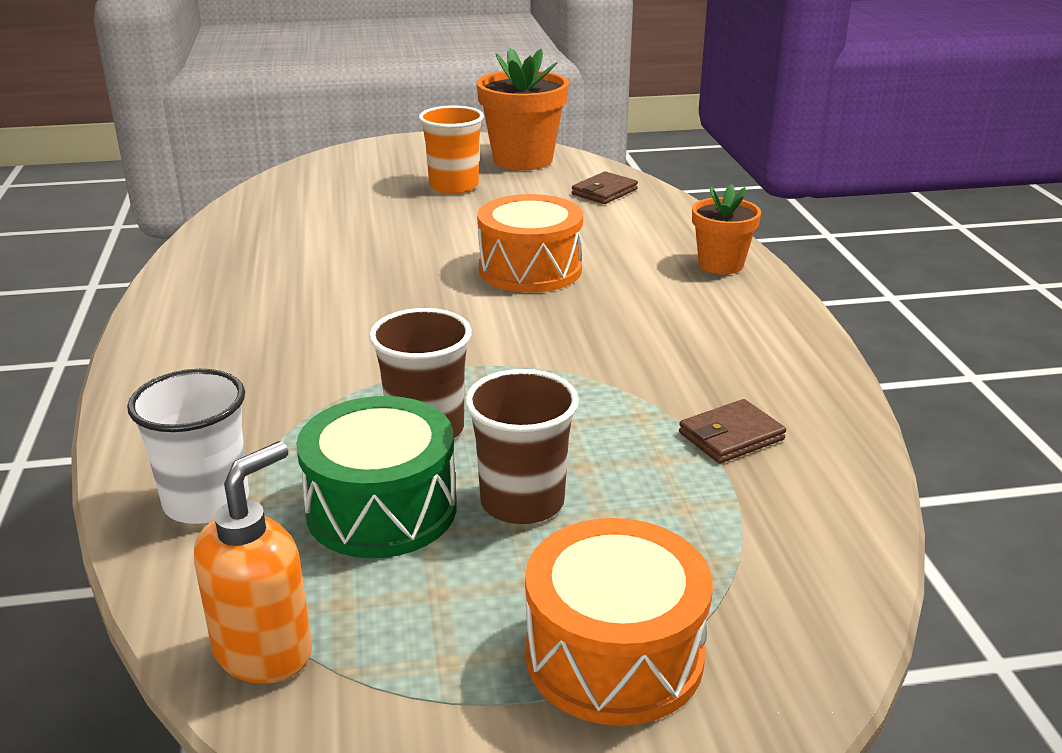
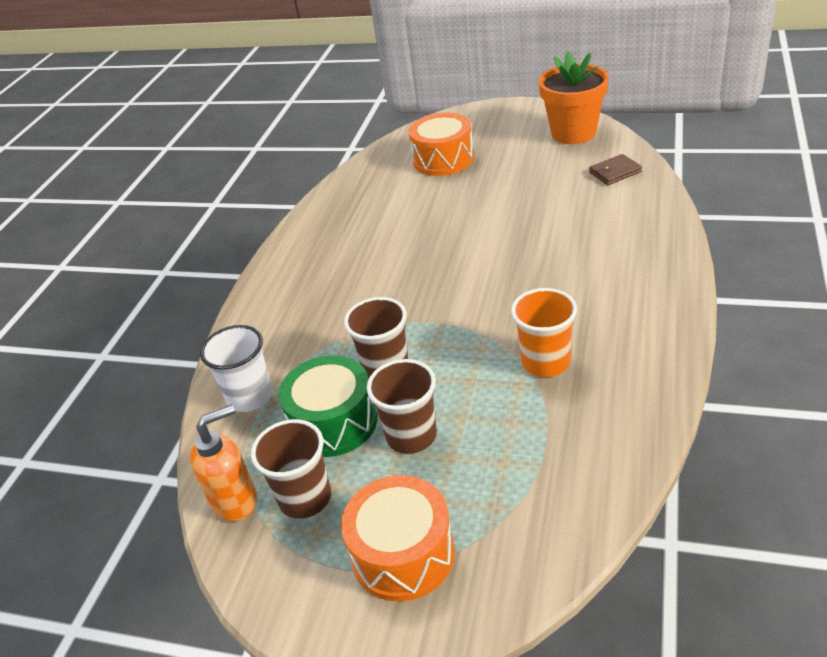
camera: 30 degrees right, 10 degrees up
orange cup [419,105,484,194] -> orange cup moved to [511,288,577,377]
orange drum [477,194,583,293] -> orange drum moved to [409,113,474,176]
brown wallet [679,399,786,464] -> none
orange flower pot [692,184,761,274] -> none
none -> brown cup [251,419,331,519]

